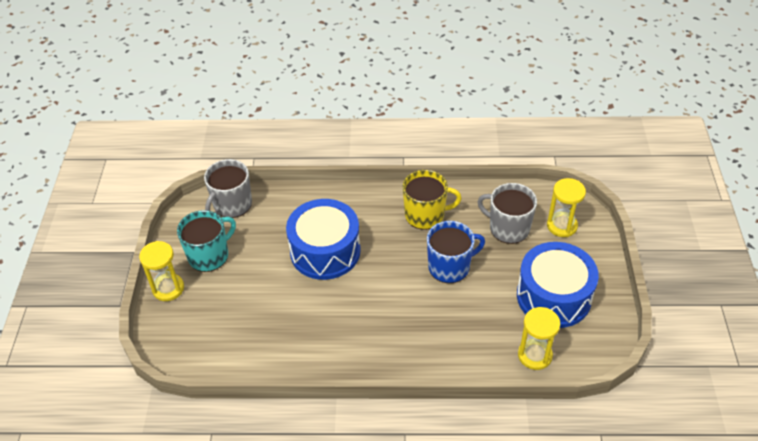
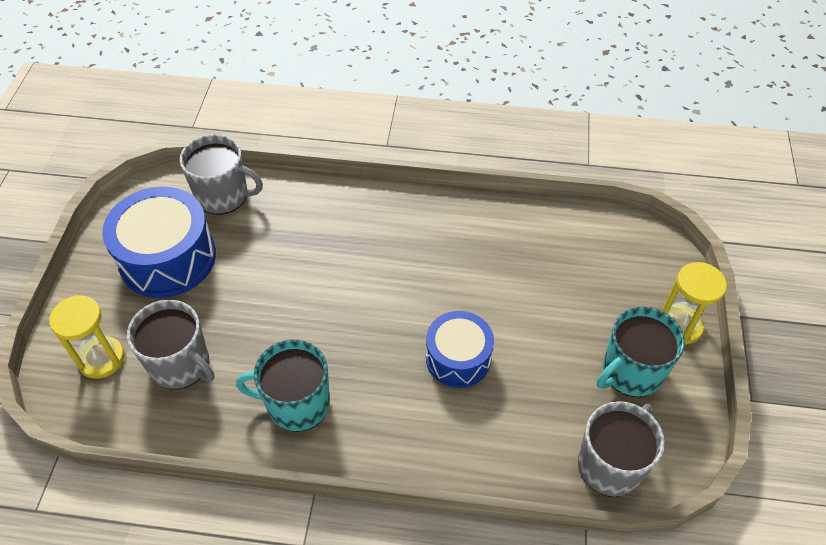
camera: 175 degrees left, 5 degrees up
blue drum [286,199,361,280] -> blue drum [426,311,494,388], size x0.63
yellow mug [403,170,462,230] -> turquoise mug [236,339,330,432]
blue mug [427,221,485,283] -> none
yellow hourglass [518,307,560,370] -> grey mug [180,134,263,215]

